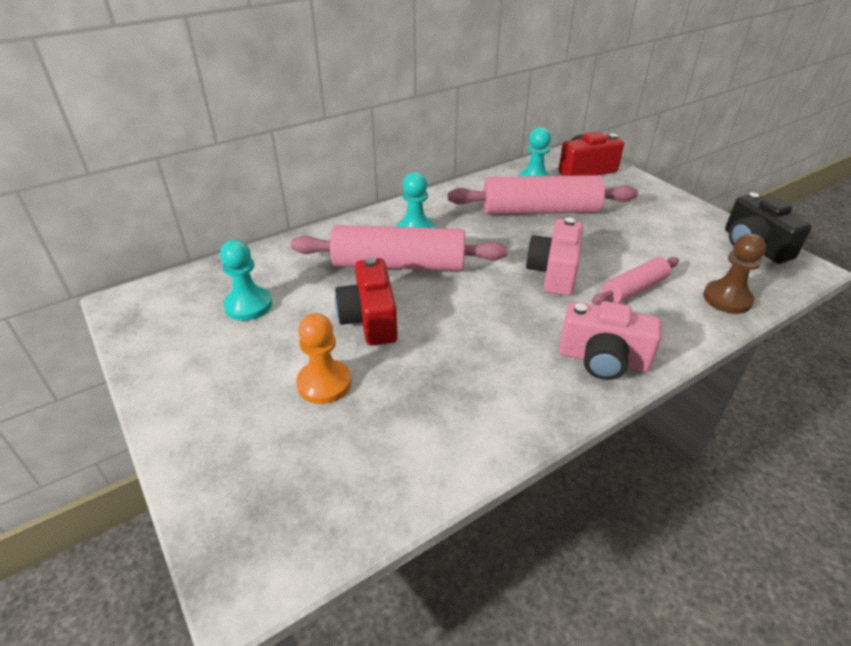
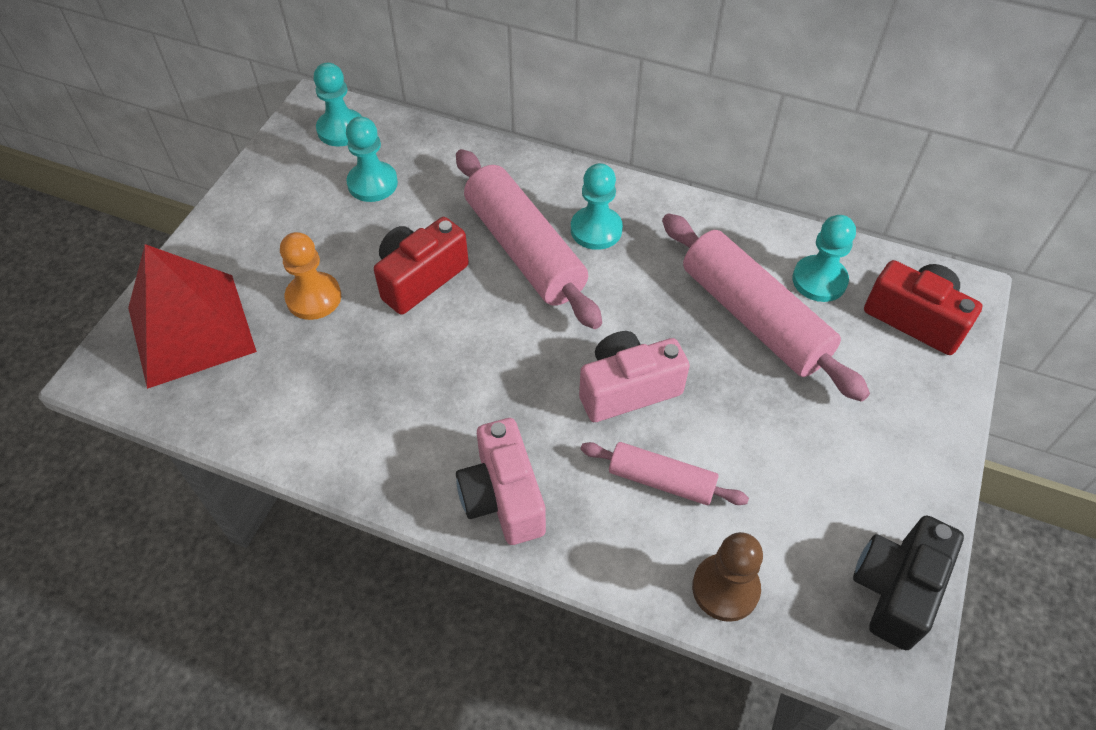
camera: 55 degrees right, 15 degrees up
none -> red pyramid [128,244,257,389]
none -> turquoise pawn [314,63,362,147]

